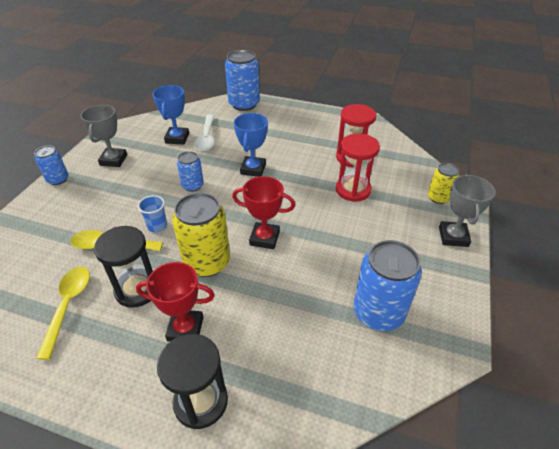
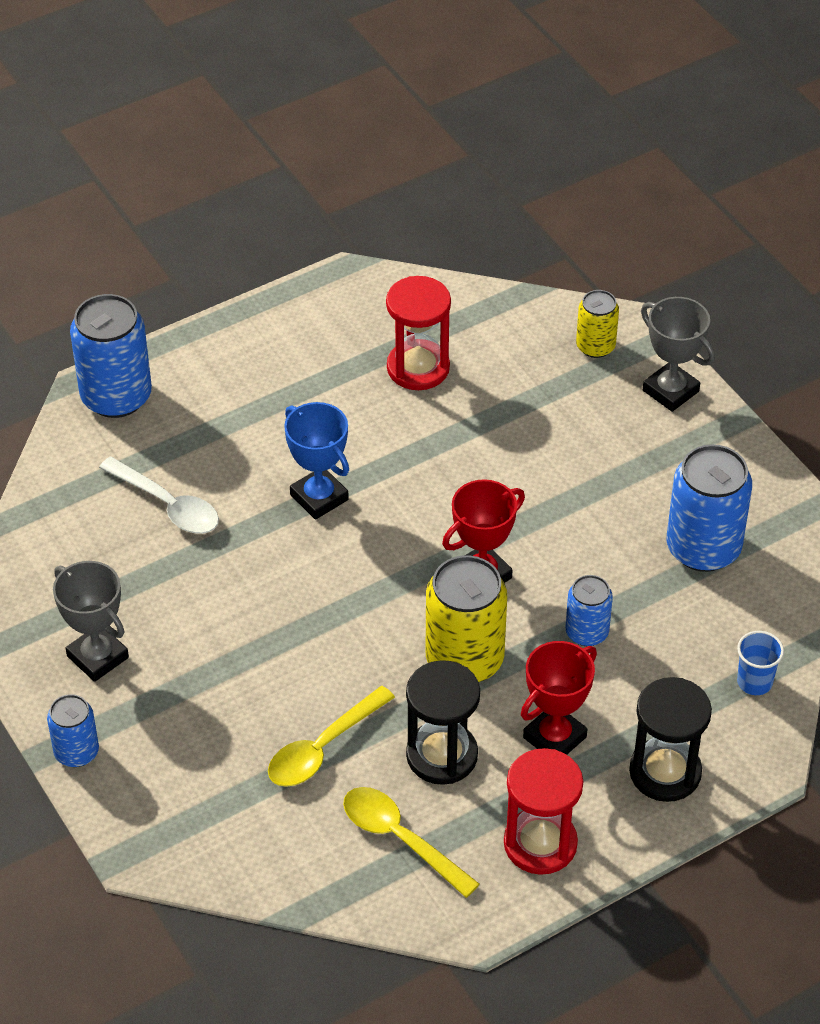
camera: 50 degrees left, 5 degrees up
blue cup [138,195,167,233] -> blue cup moved to [737,631,784,695]
blue trophy [152,85,189,145] -> none
blue can [177,151,204,192] -> blue can moved to [565,575,613,646]
red hourglass [336,133,380,202] -> red hourglass moved to [504,748,583,875]

